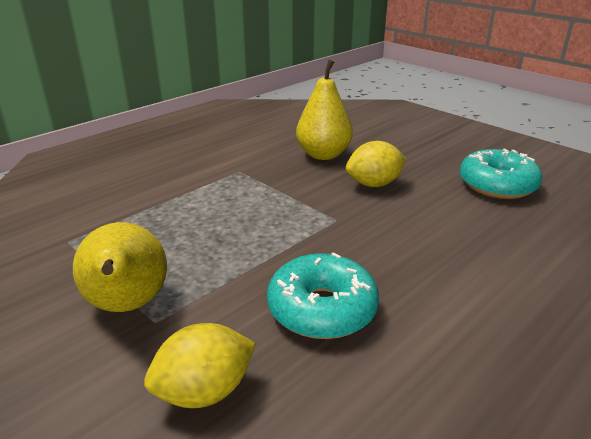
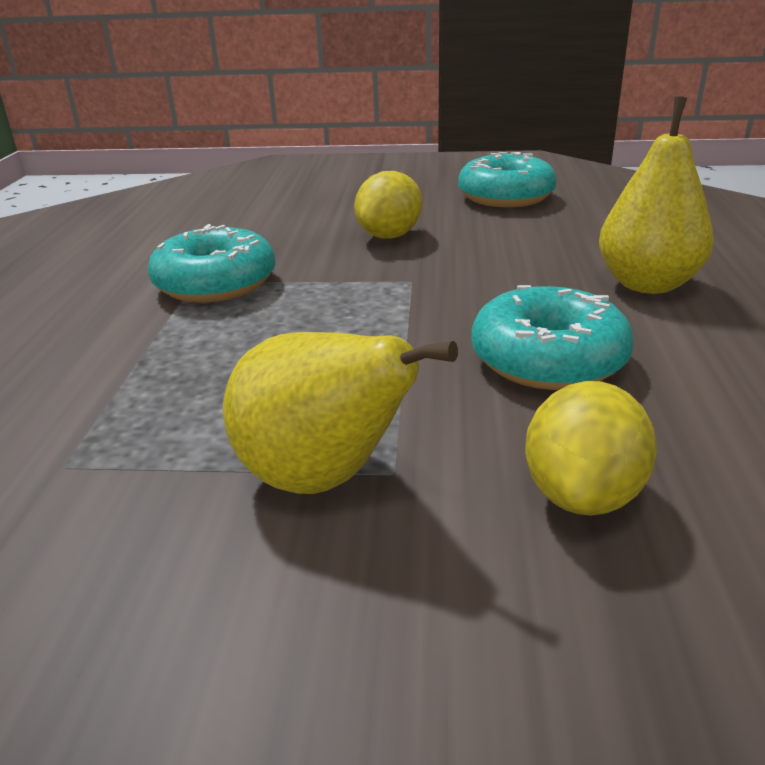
camera: 40 degrees left, 0 degrees up
yellow pear [296,60,353,160] -> yellow pear moved to [599,96,714,294]
none -> turquoise donut [148,224,275,303]

